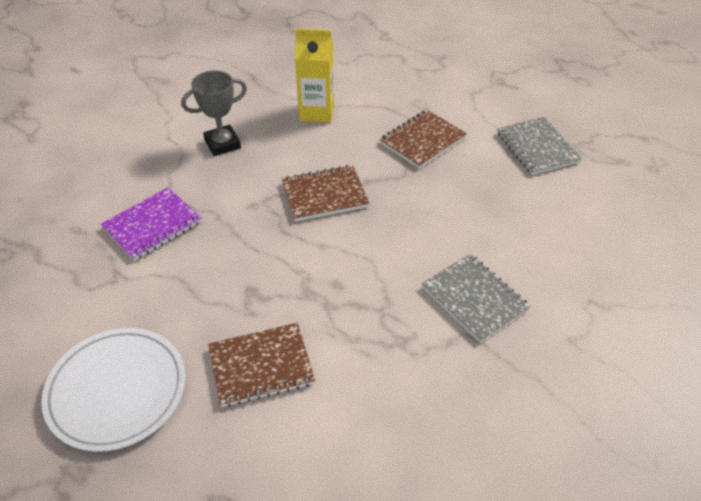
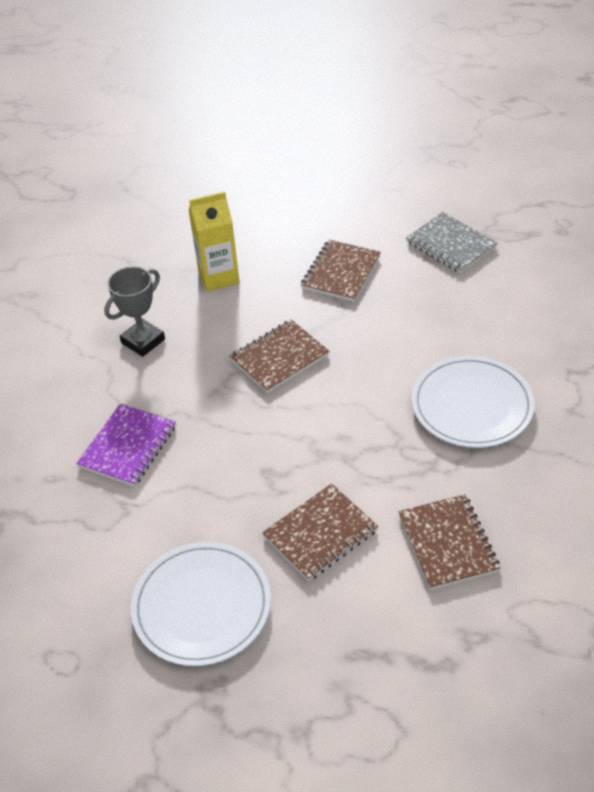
camera: 20 degrees left, 0 degrees up
grey notebook [422,254,531,343] -> white plate [412,356,535,448]
none -> brown notebook [398,494,500,590]

